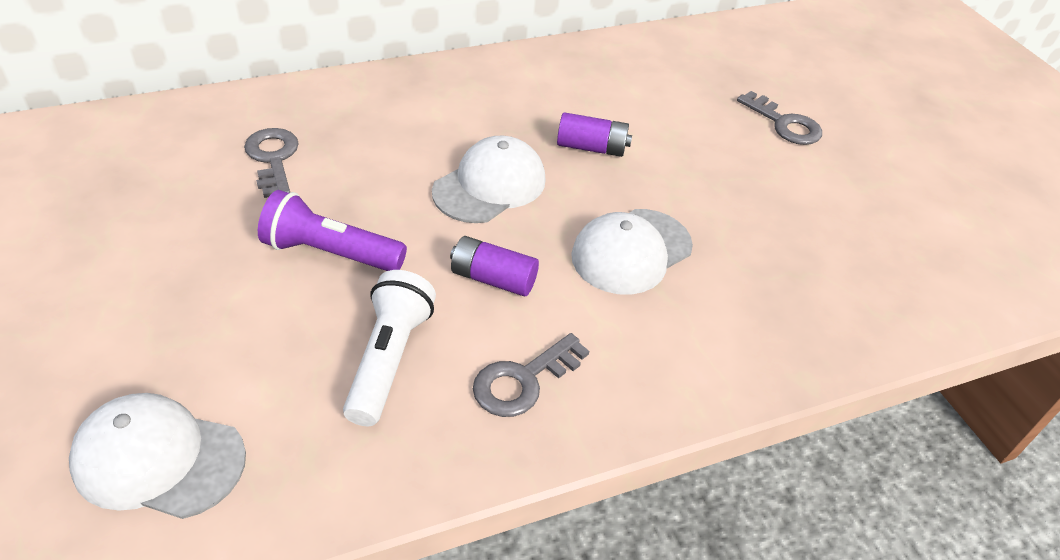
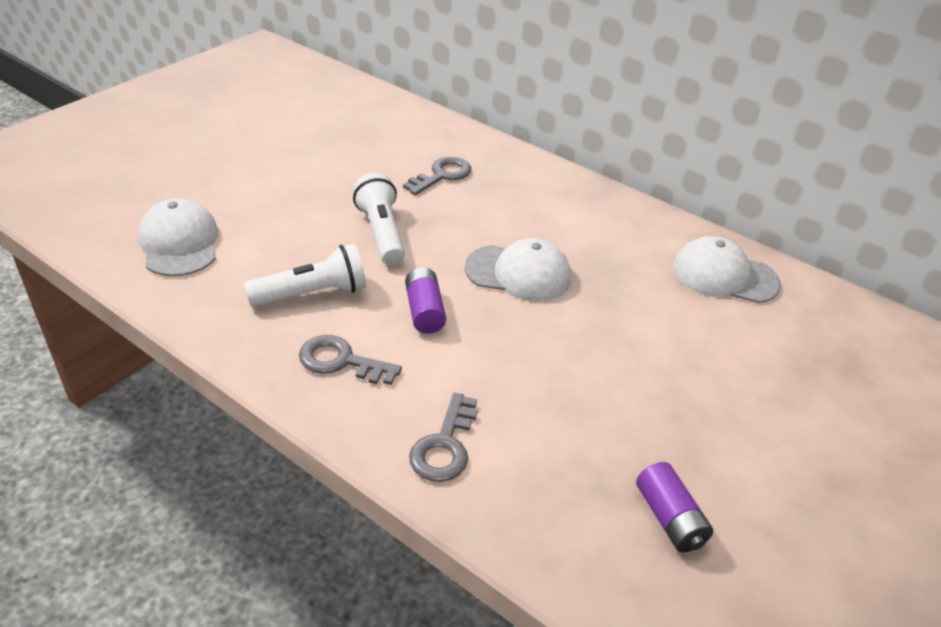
camera: 60 degrees right, 5 degrees down
purple flashlight [258,190,407,271] -> white flashlight [353,173,405,265]
purple battery [557,112,632,157] -> purple battery moved to [636,462,713,552]
white cap [571,209,693,295] -> white cap moved to [673,236,781,303]
grey key [737,91,822,145] -> grey key moved to [409,393,477,482]

